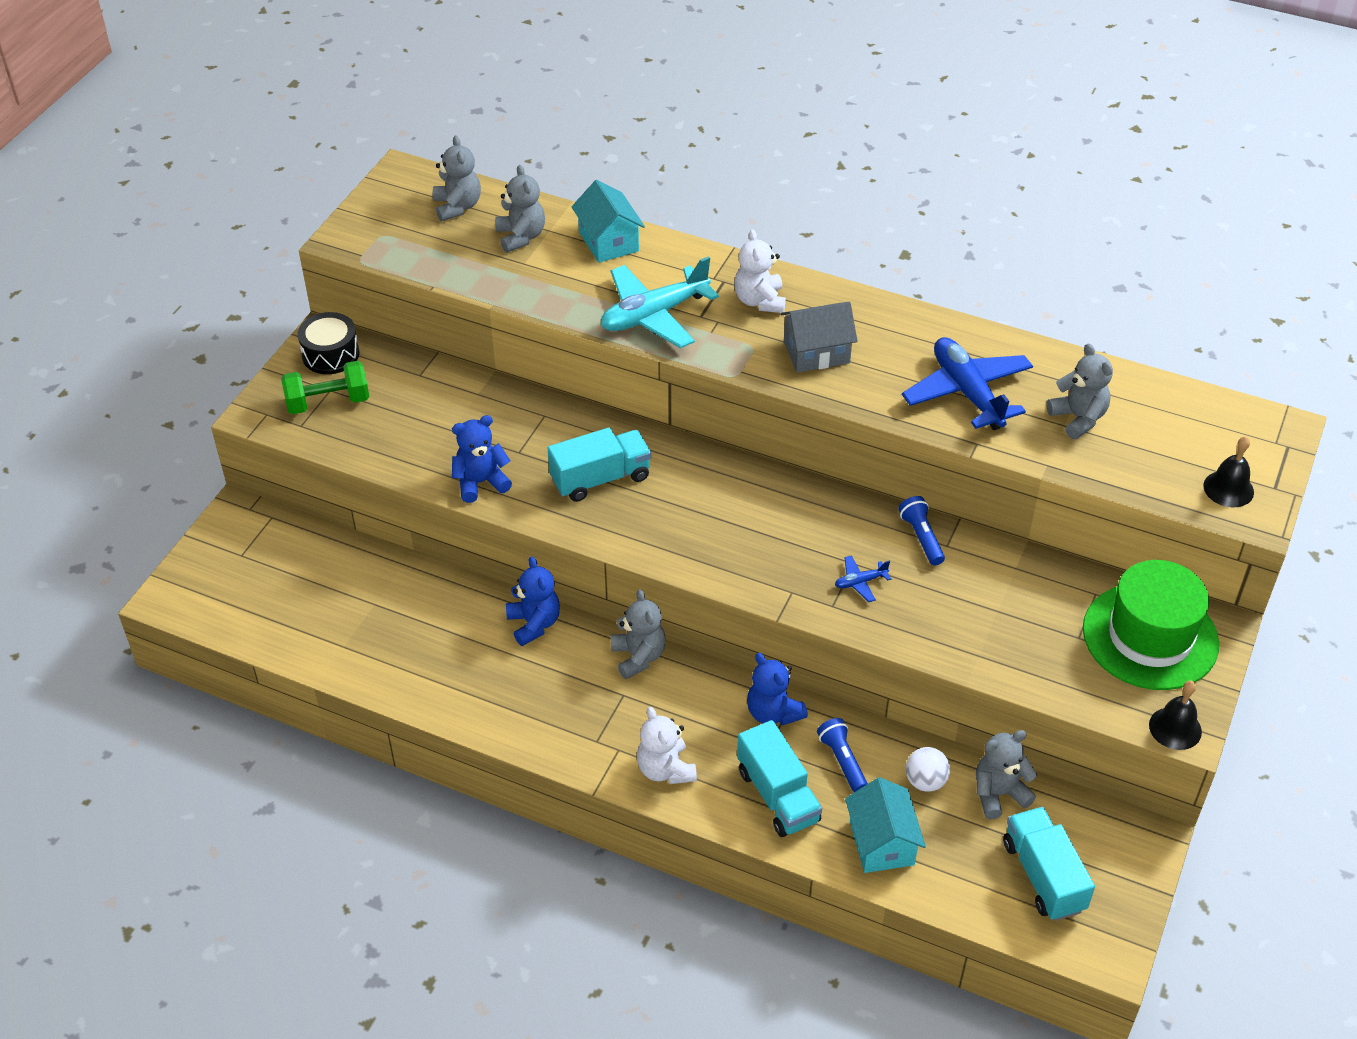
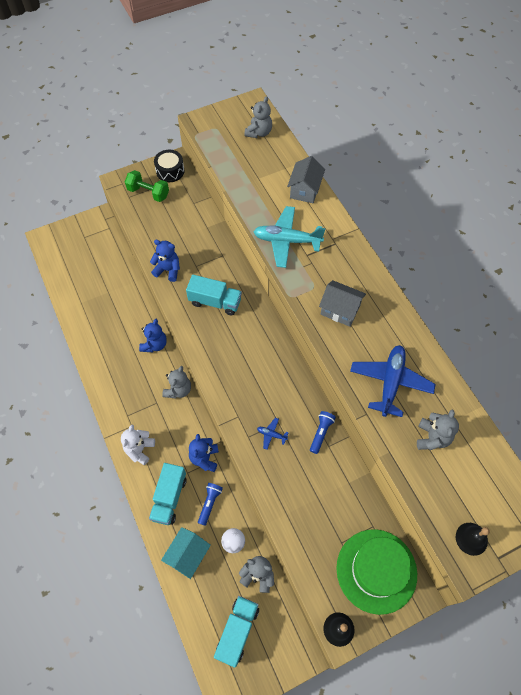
camera: 40 degrees right, 15 degrees up
grey teddy bear [495,165,545,253] -> none
turquoise house [571,180,645,263] -> grey house [287,156,325,203]
white teddy bear [734,229,786,313] -> none

